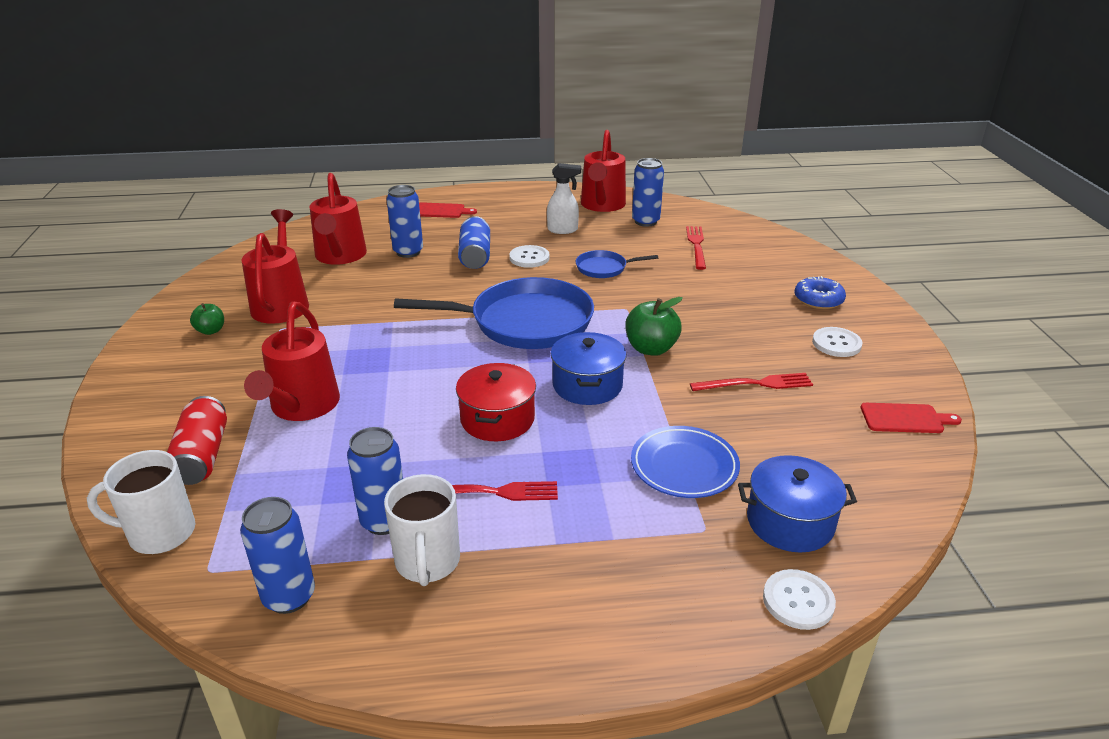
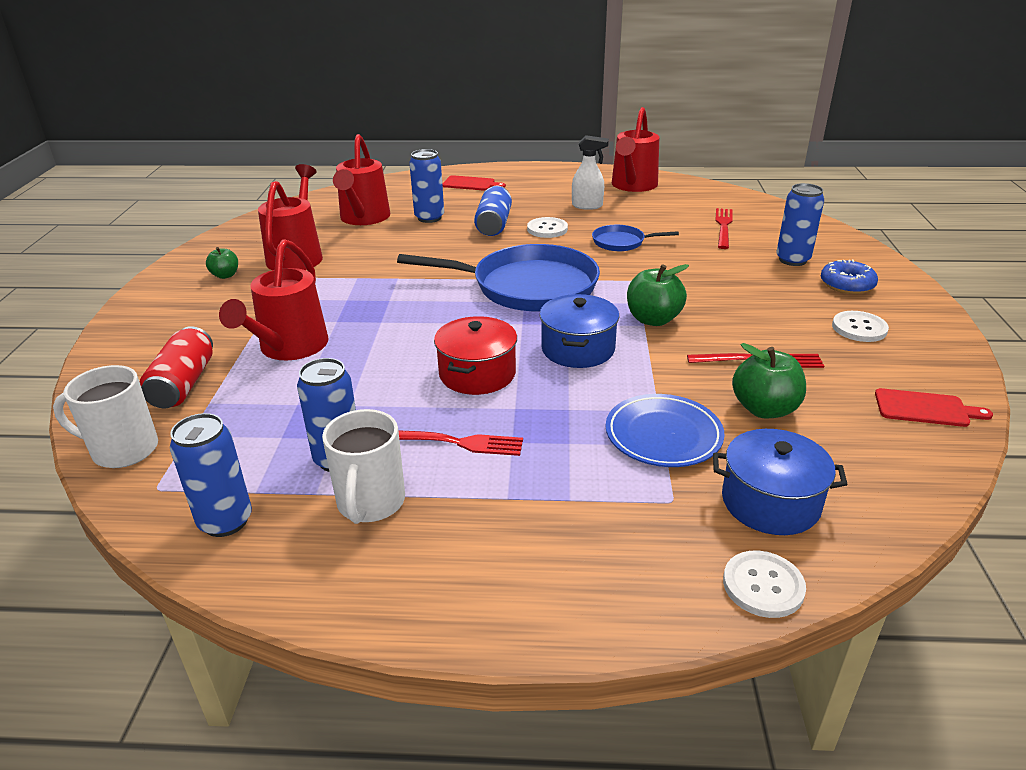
camera: 10 degrees right, 0 degrees up
blue can [632,158,664,227] -> blue can moved to [776,183,824,266]
none -> green apple [732,343,806,418]

